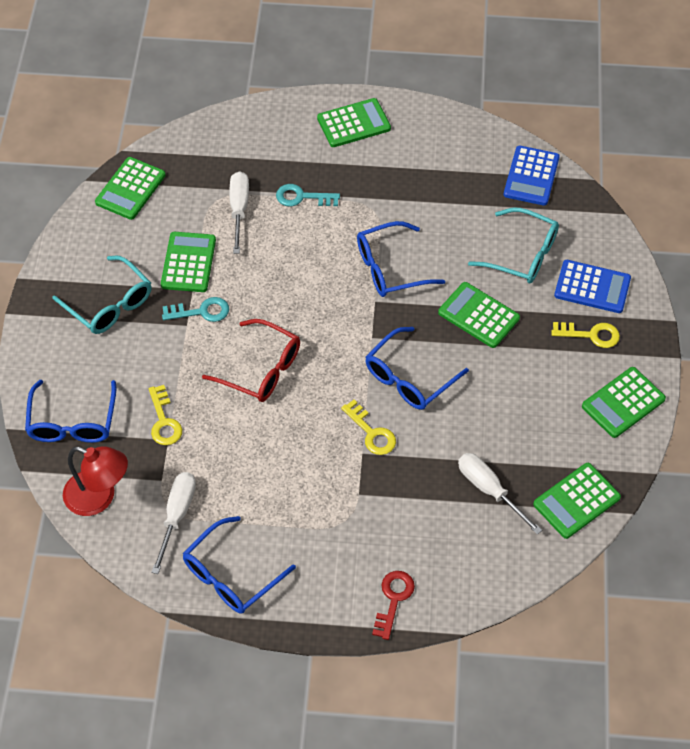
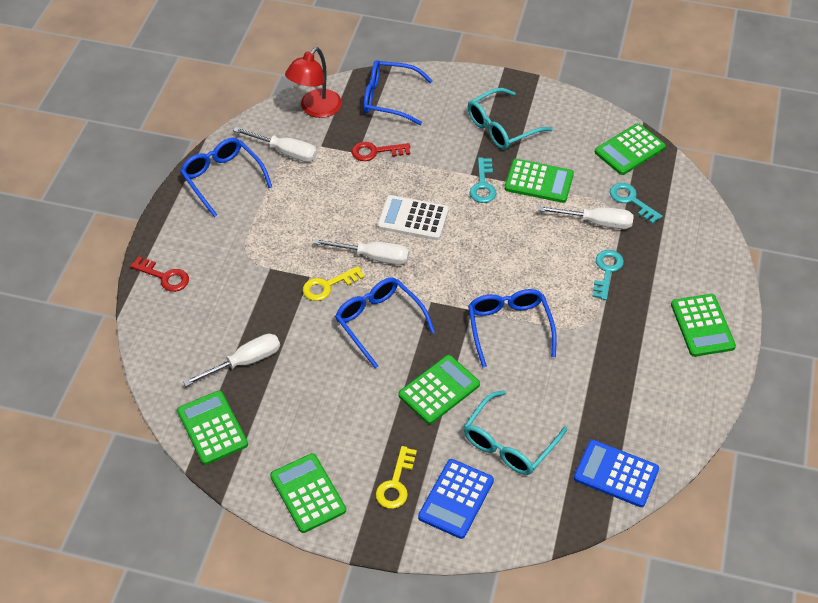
camera: 100 degrees right, 5 degrees down
green calculator [95,157,166,220] -> green calculator turned 75 degrees counterclockwise [595,123,666,175]
yellow key [149,385,182,445] -> red key [352,142,410,161]
red glasses [202,319,300,402] -> white calculator [377,195,449,240]
none -> white screwdriver [313,239,409,265]
none -> turquoise key [610,183,662,224]

